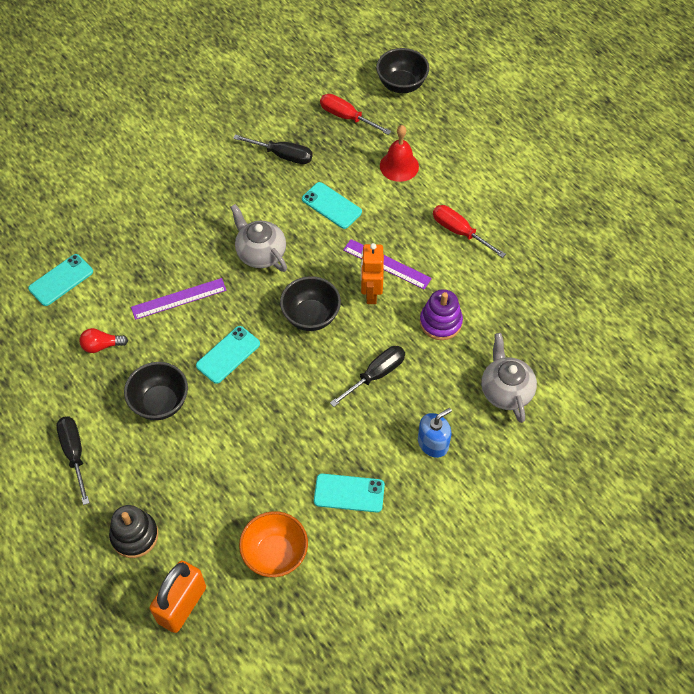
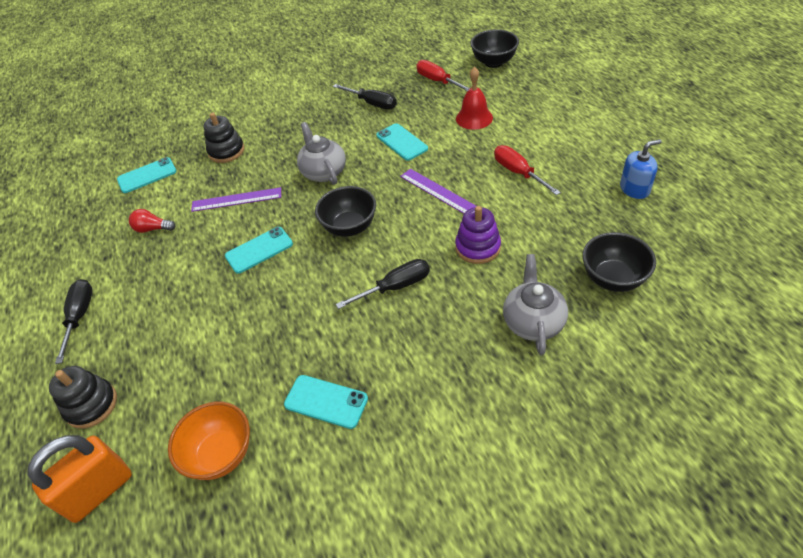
camera: 20 degrees right, 10 degrees down
black bowl [124,362,188,420] -> black bowl moved to [582,232,656,292]
orange robot [361,243,384,304] -> none
blue soap dispenser [418,408,452,458] -> blue soap dispenser moved to [620,139,662,199]
none -> black stacking toy [203,113,245,163]

